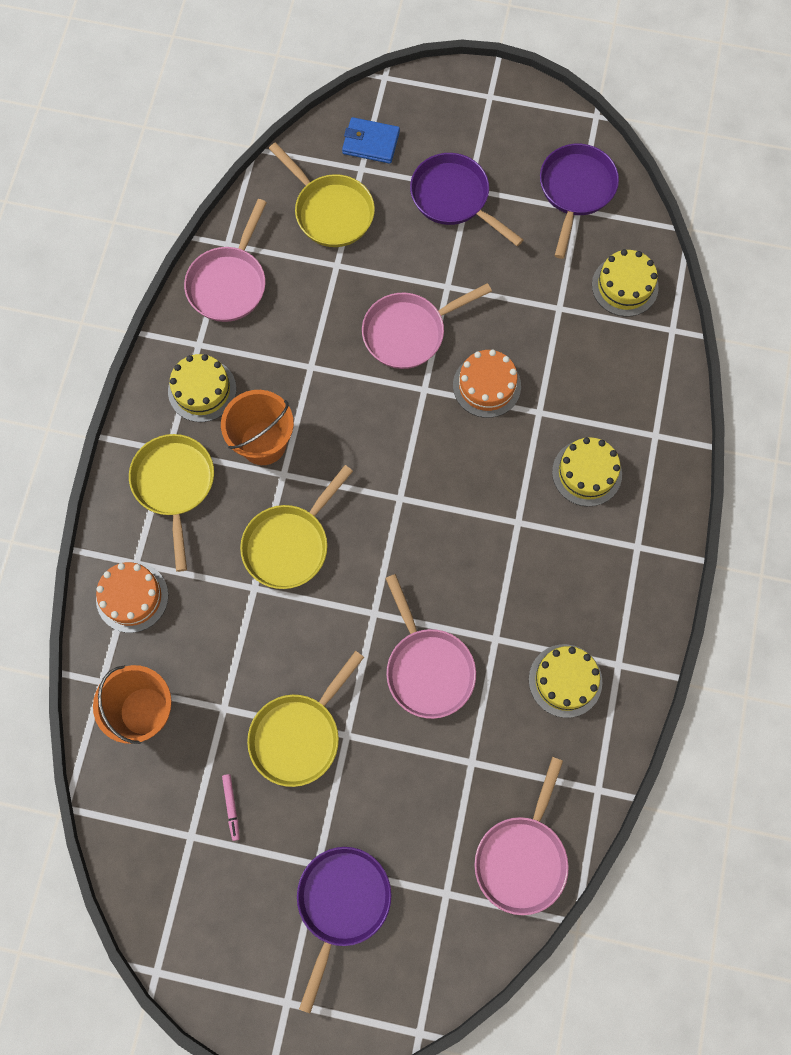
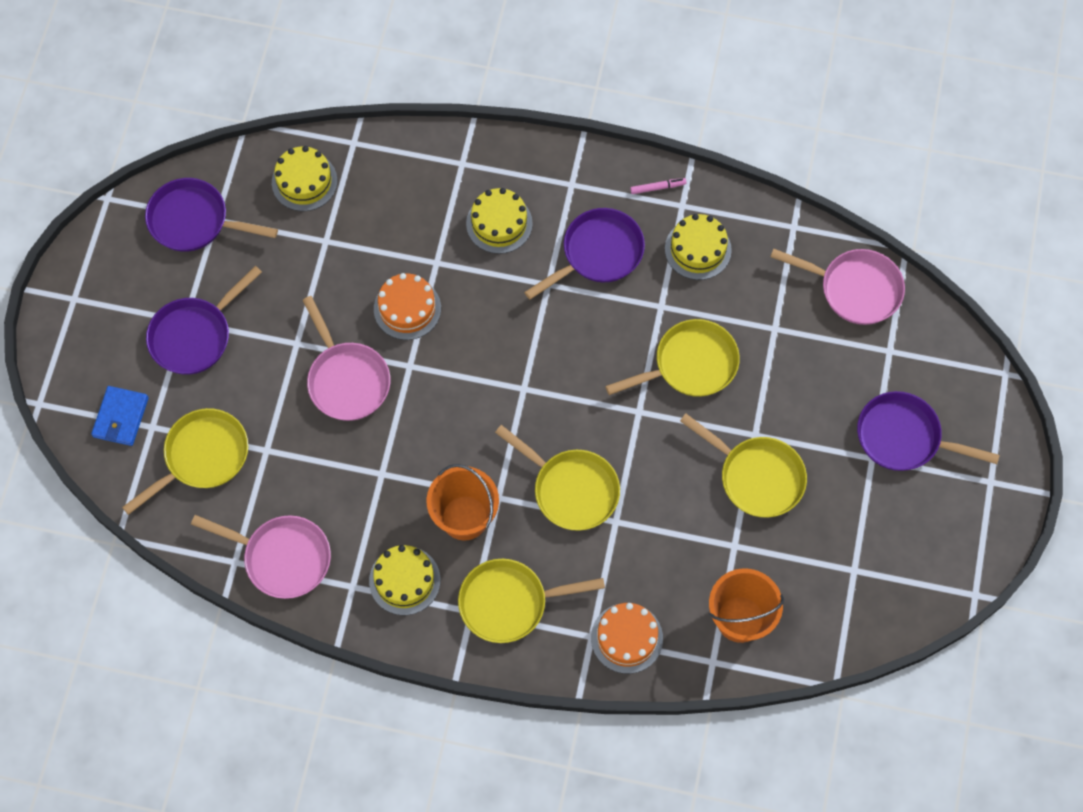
camera: 90 degrees left, 5 degrees down
pink marker [222,774,240,841] -> pink marker moved to [630,178,687,194]
pink pan [385,574,476,719] -> yellow pan [605,319,740,397]
none -> purple pan [524,208,645,300]

